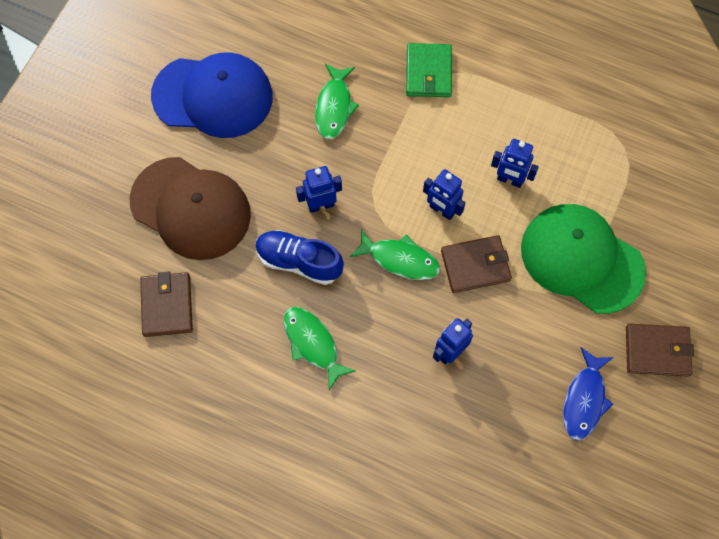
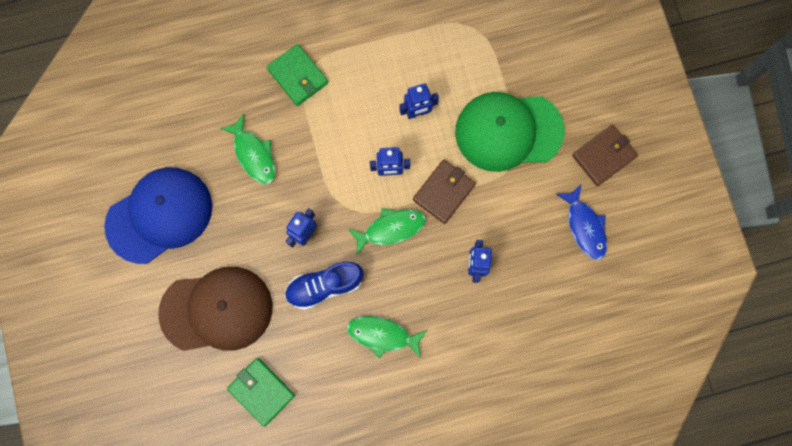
camera: 40 degrees left, 10 degrees up
brown wallet [140,271,193,337] -> green wallet [227,358,295,427]

